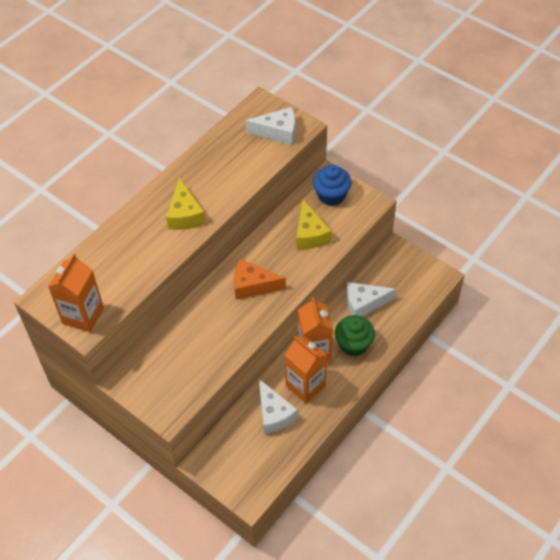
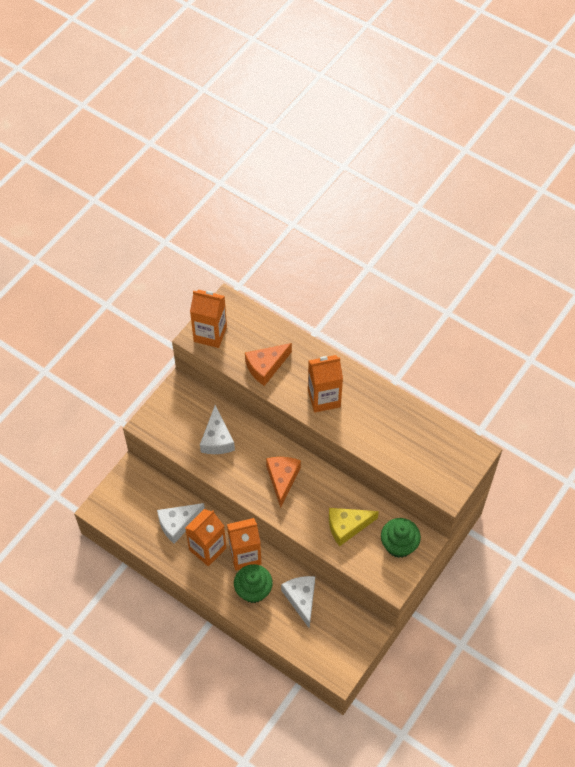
camera: 85 degrees right, 5 degrees up
yellow cheese [166,178,206,230] -> orange carton [308,355,343,413]
white cheese [246,107,295,145] -> white cheese moved to [200,405,235,454]
blue cupcake [313,165,351,206] -> green cupcake [381,518,421,558]
none -> orange cheese [245,343,292,386]

